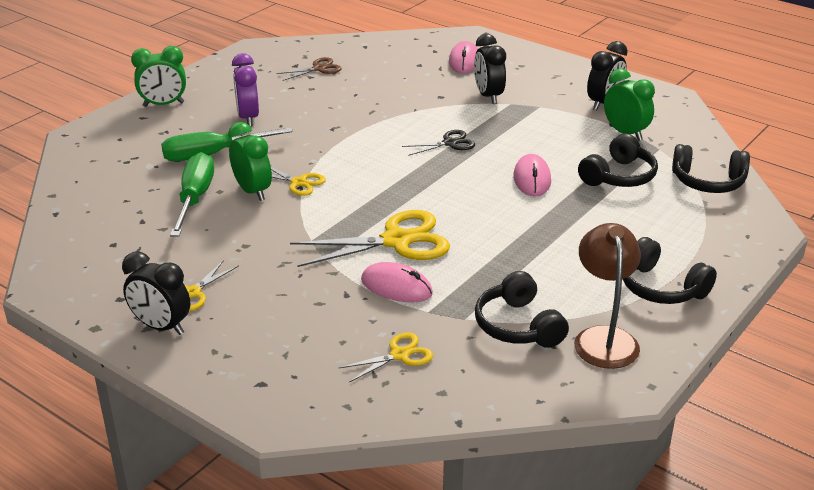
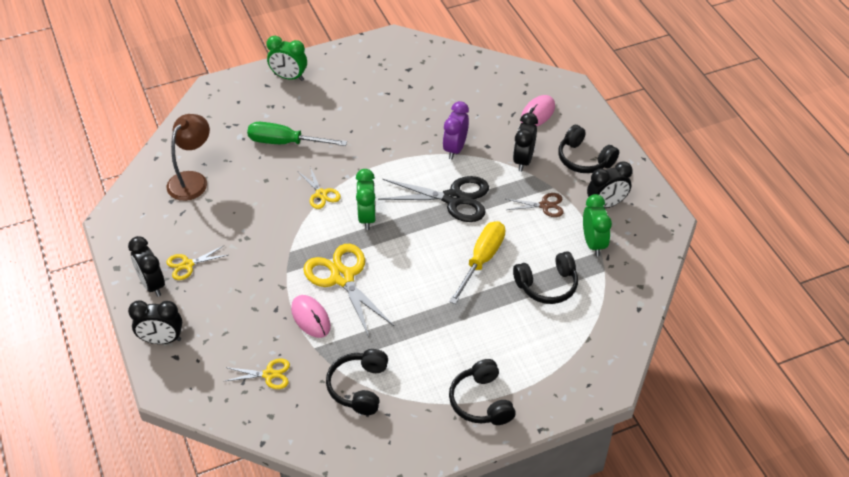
camera: 30 degrees right, 15 degrees up
green screwdriver [170,152,214,237] -> none
green clock [228,122,272,201] -> green clock moved to [356,169,376,230]
purple clock [232,53,259,126] -> purple clock moved to [443,101,469,159]
brown scissors [276,57,342,81] -> brown scissors moved to [506,193,564,217]
yellow scissors [290,210,450,267] -> yellow scissors turned 135 degrees counterclockwise [303,244,394,337]
black scissors [402,130,475,156] -> black scissors [378,176,489,222], size x1.89
pink mouse [514,154,551,196] -> yellow screwdriver [449,221,505,304]
brown lamp [574,223,641,369] -> brown lamp moved to [167,114,210,201]
black headphones [672,144,750,193] -> black headphones moved to [558,125,619,173]
none -> black clock [128,300,182,344]

